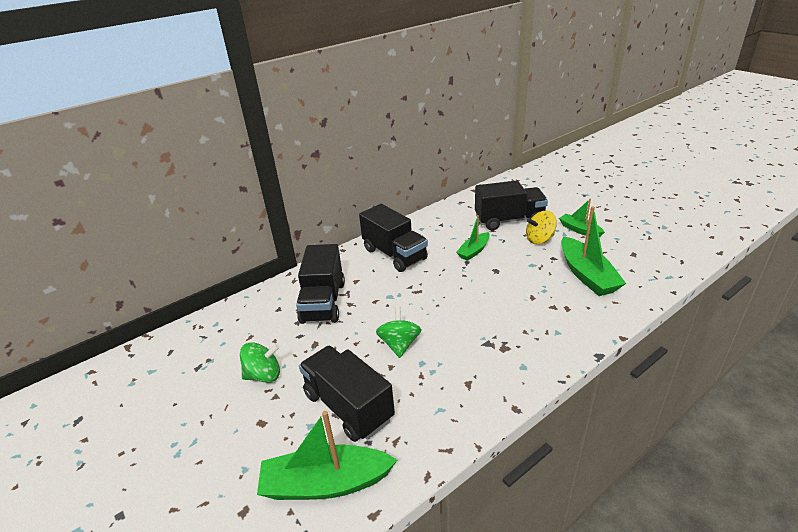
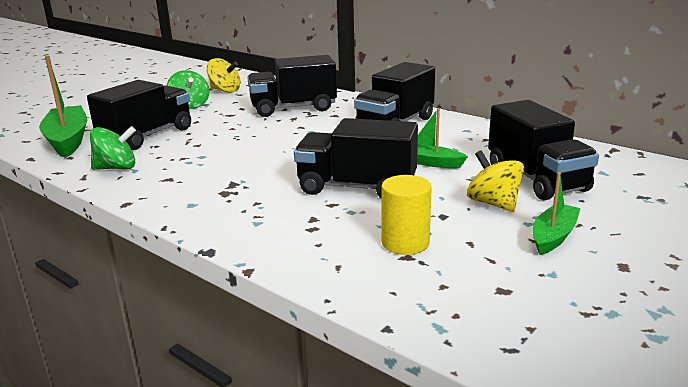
camera: 75 degrees right, 10 degrees down
green spinning top [376,306,422,358] -> green spinning top moved to [90,126,136,170]
green boat [561,206,626,296] -> yellow cylinder [381,175,432,255]
none -> yellow spinning top [207,58,241,93]
none -> black truck [294,118,418,198]

